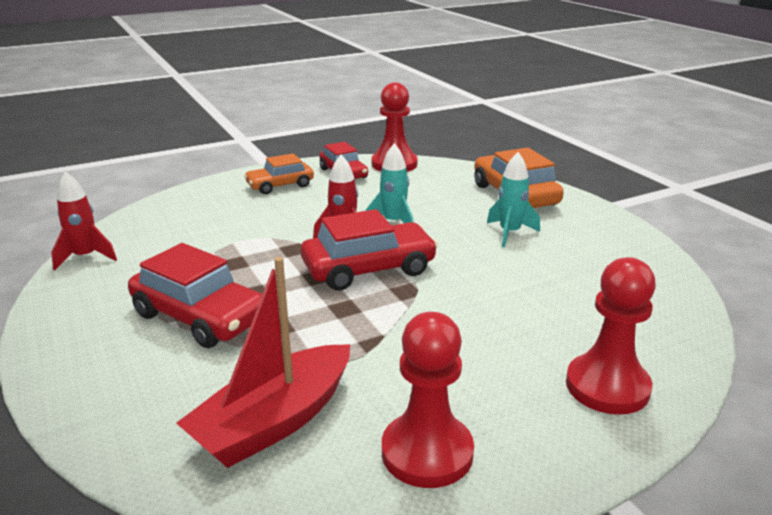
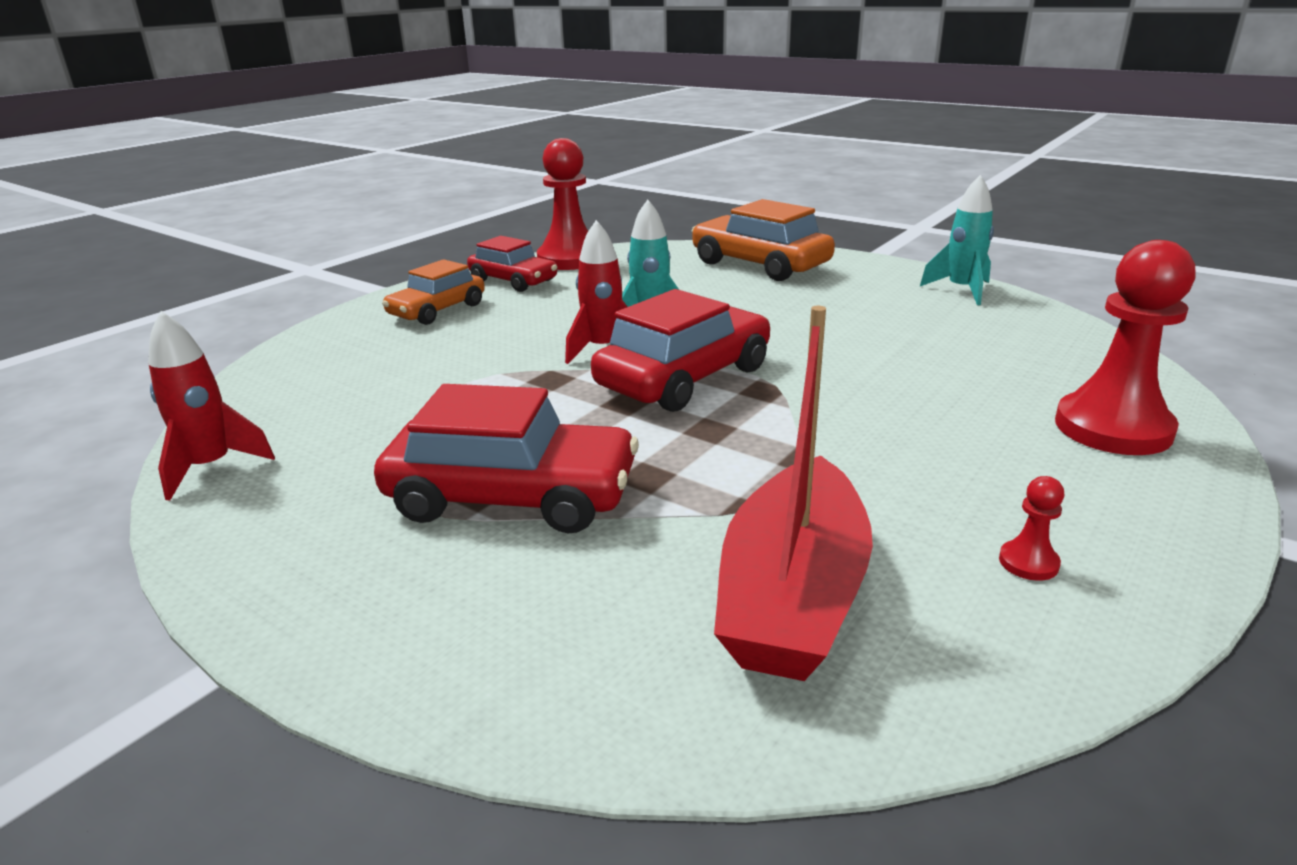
camera: 25 degrees left, 0 degrees up
red pawn [382,312,474,488] -> red pawn [999,476,1064,581], size x0.41
turquoise rocket [487,152,540,247] -> turquoise rocket moved to [920,175,994,305]

